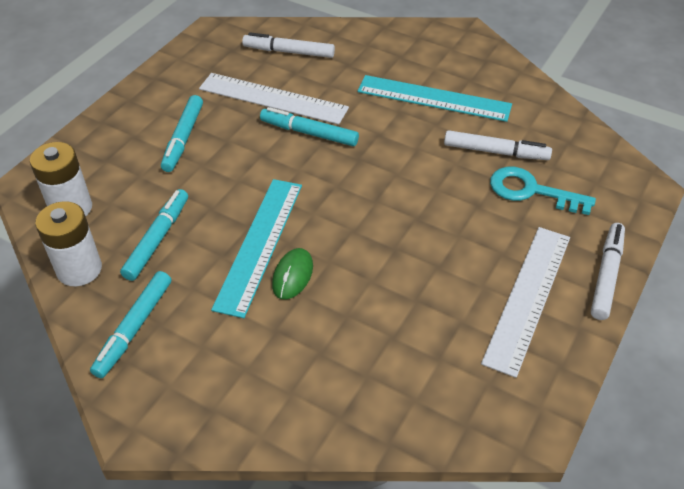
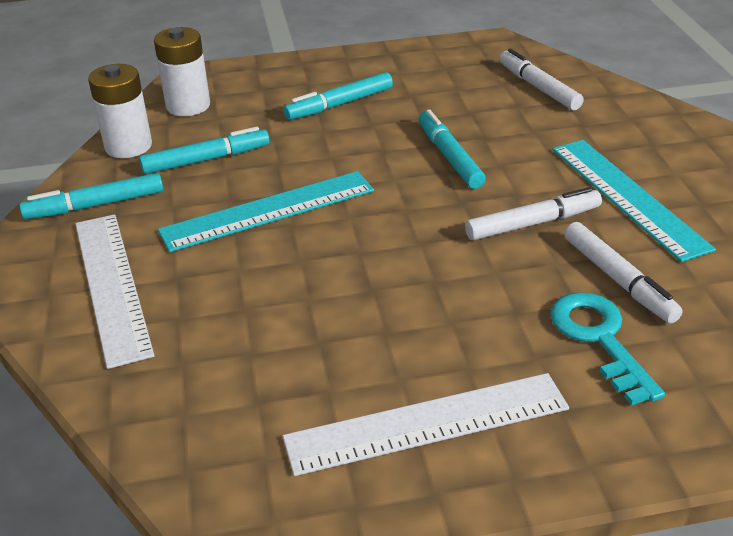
camera: 50 degrees right, 10 degrees down
white ruler [199,73,349,125] -> white ruler moved to [75,214,155,369]
green mouse [272,248,313,300] -> none
white marker [591,223,625,320] -> white marker moved to [465,187,602,240]

